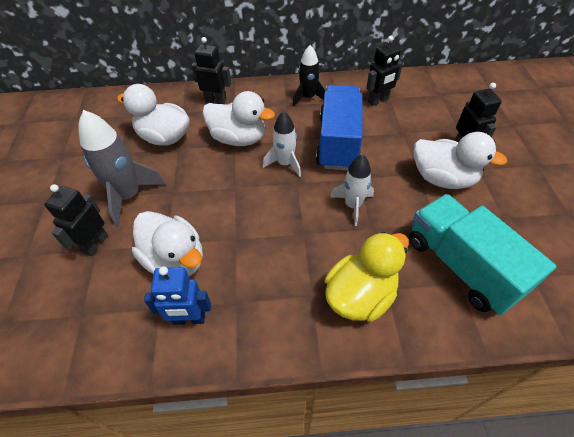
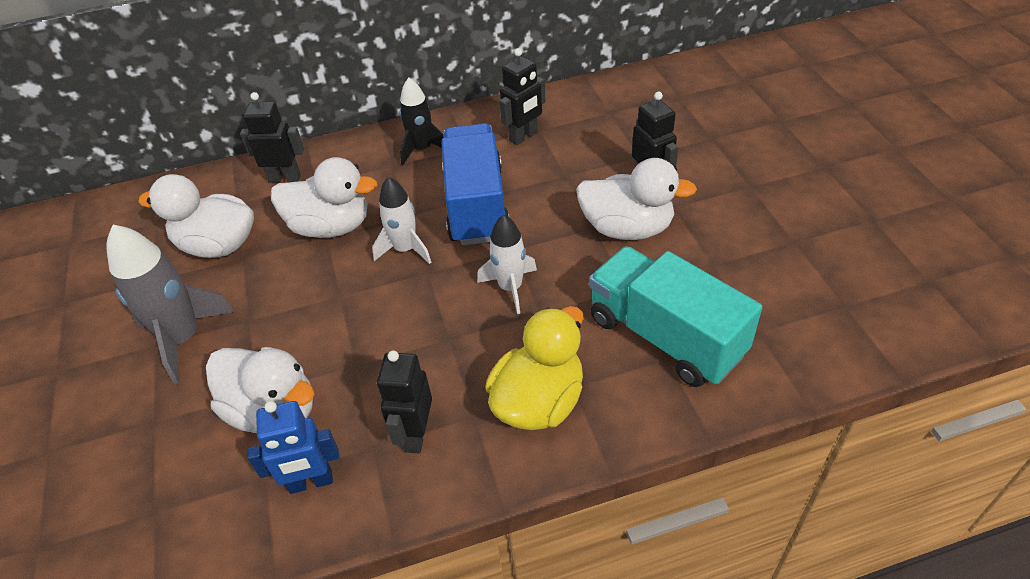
camera: 10 degrees left, 5 degrees down
black robot [44,184,108,256] -> black robot moved to [377,350,432,453]

